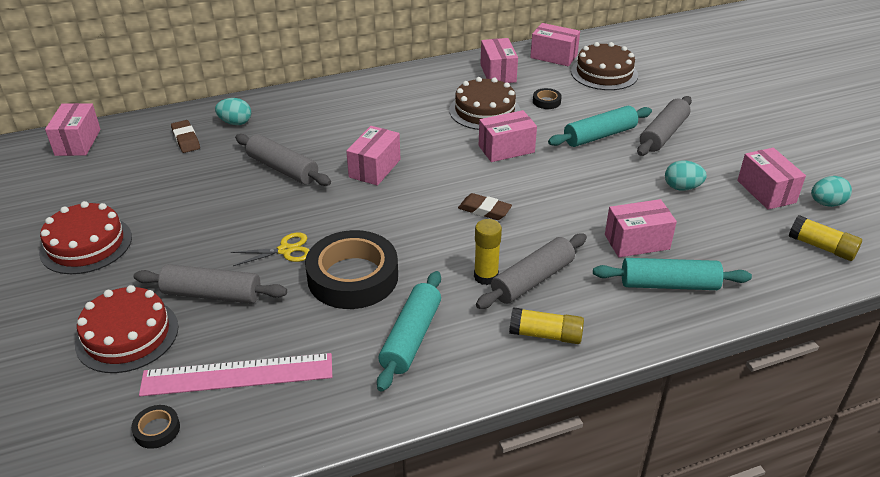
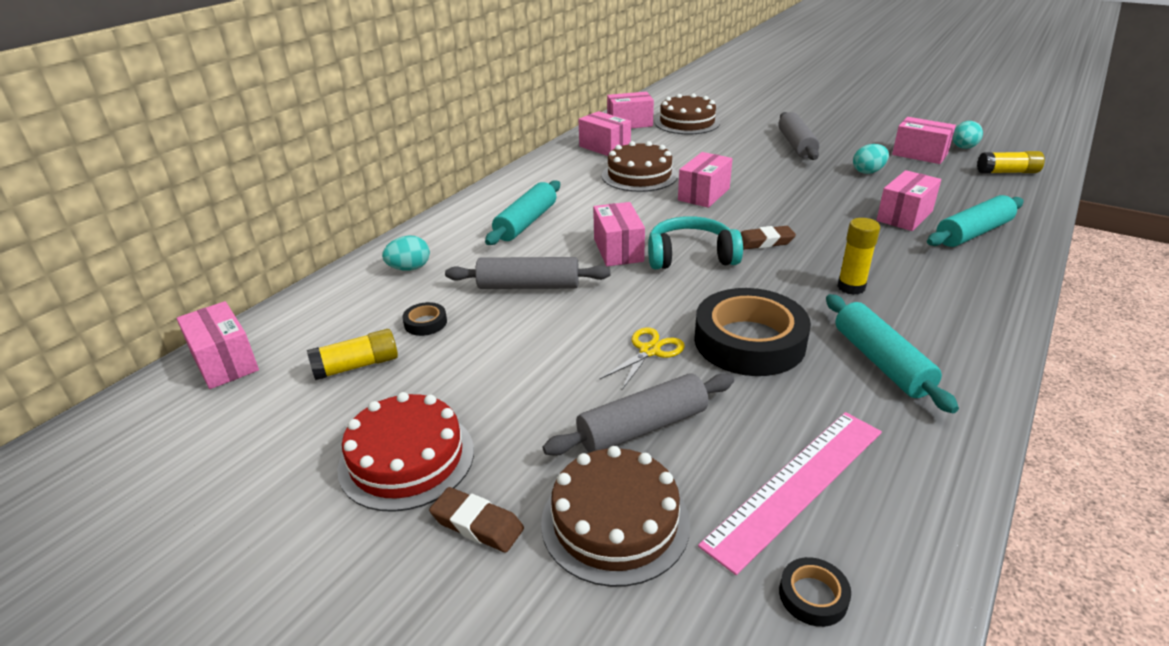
camera: 35 degrees left, 5 degrees down
red cake [75,285,178,373] -> brown cake [541,446,690,587]
brown eraser [171,120,200,153] -> brown eraser moved to [429,487,524,553]
grey rolling pin [476,234,587,309] -> none
yellow glue stick [509,307,584,344] -> yellow glue stick moved to [307,329,398,380]
black tape [533,88,562,109] -> black tape moved to [402,302,447,336]
turquoise rolling pin [548,106,652,147] -> turquoise rolling pin moved to [485,180,560,245]
none -> turquoise headphones [648,216,743,269]

